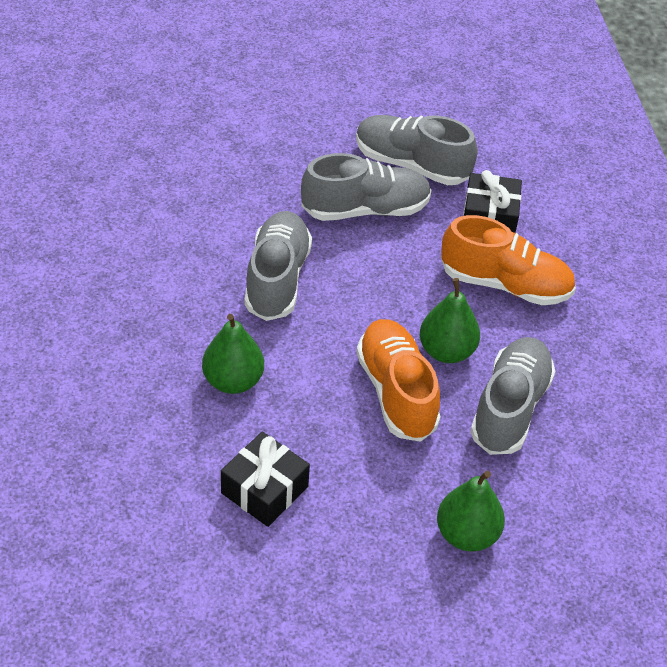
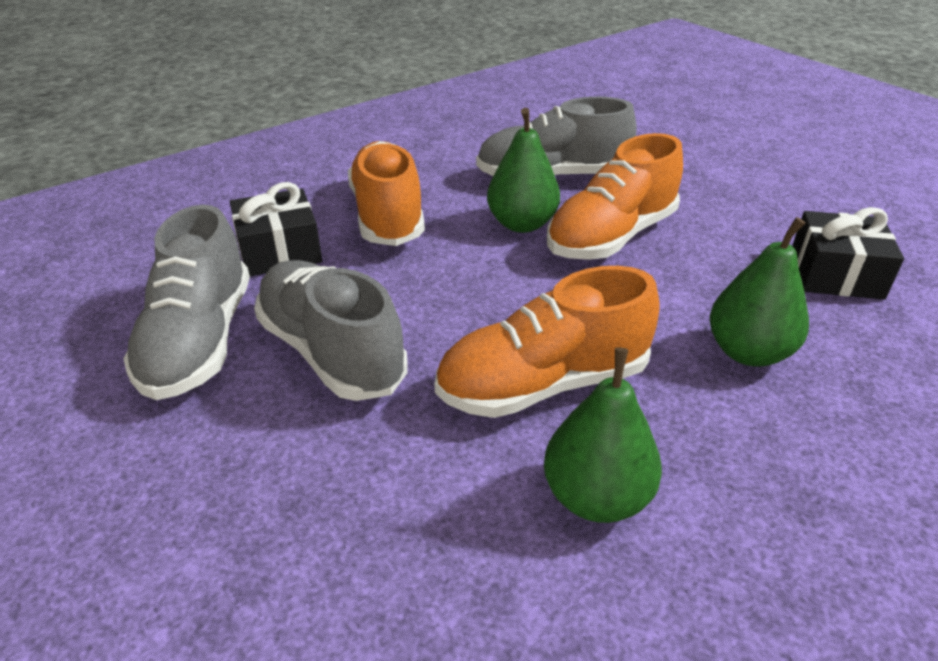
camera: 115 degrees left, 10 degrees down
grey shoe [244,211,312,321] -> orange shoe [435,266,659,418]
green pear [437,471,505,551] -> green pear moved to [544,347,662,523]

